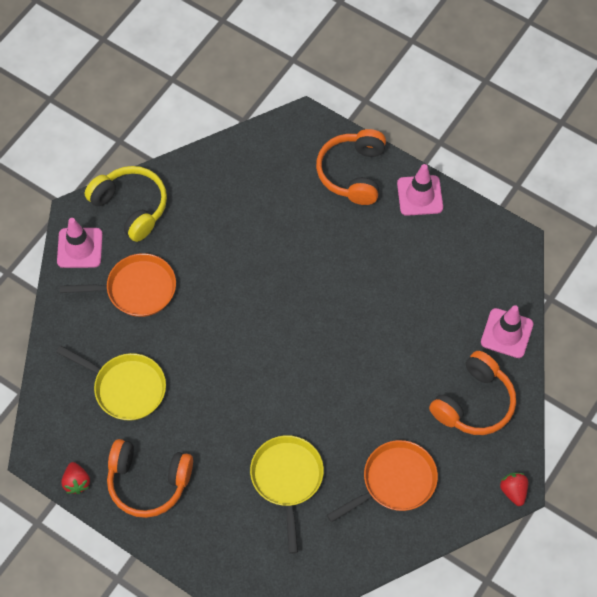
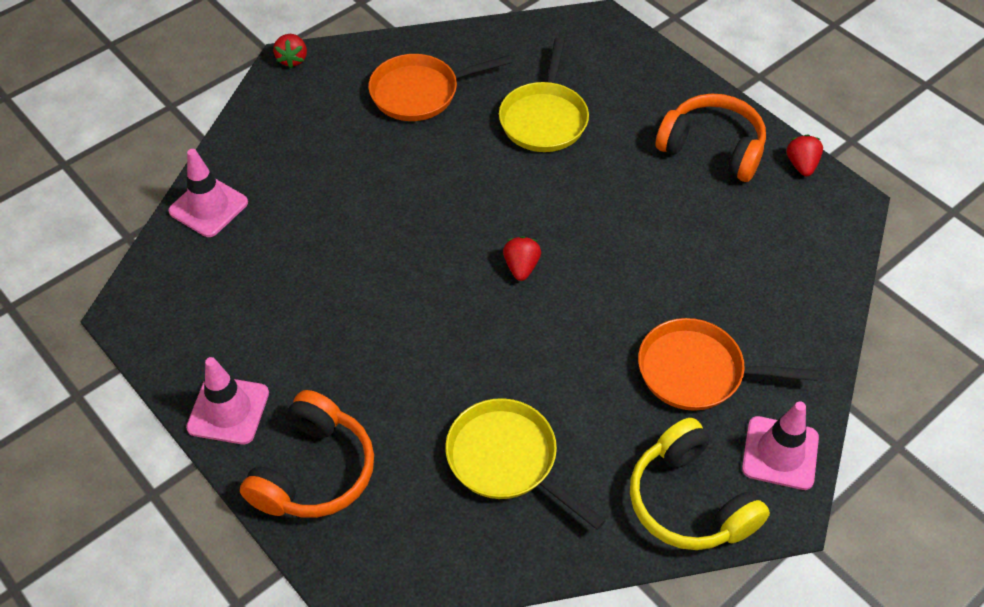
camera: 165 degrees left, 10 degrees down
yellow pan [56,346,166,421] -> yellow pan moved to [445,398,606,530]
orange headphones [429,351,516,435] -> none
none -> red strawberry [503,236,541,281]

